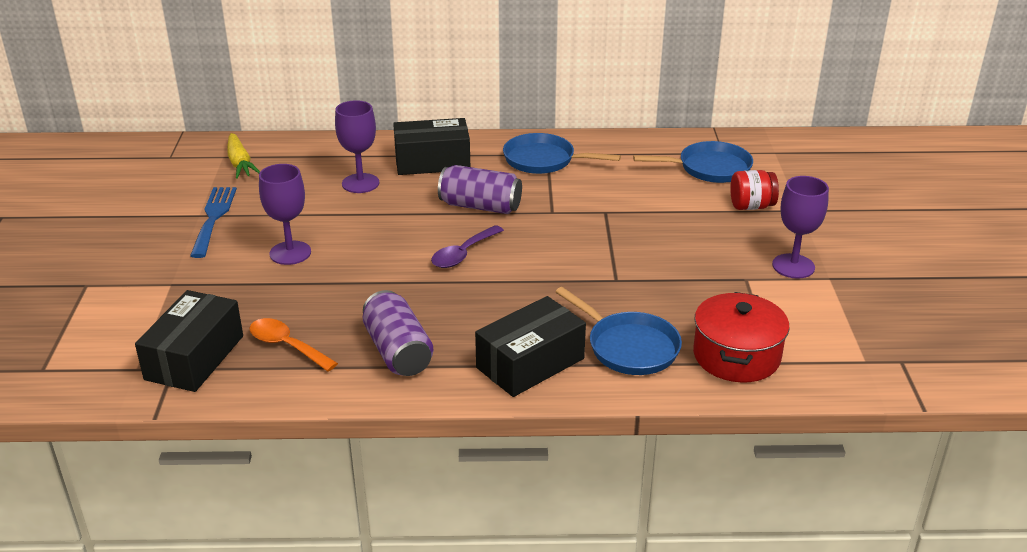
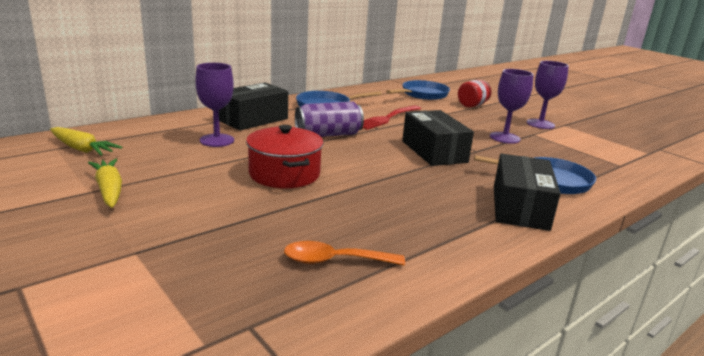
camera: 40 degrees left, 10 degrees down
black box [135,290,243,392] -> black box moved to [402,110,474,166]
blue fork [190,187,237,258] -> yellow carrot [88,158,122,208]
purple goblet [259,164,311,265] -> purple goblet moved to [490,69,534,144]
purple can [363,290,433,376] -> none
purple spoon [431,225,504,268] -> none
red pot [693,292,790,382] -> red pot moved to [246,125,324,188]
none -> red fork [363,105,421,130]

